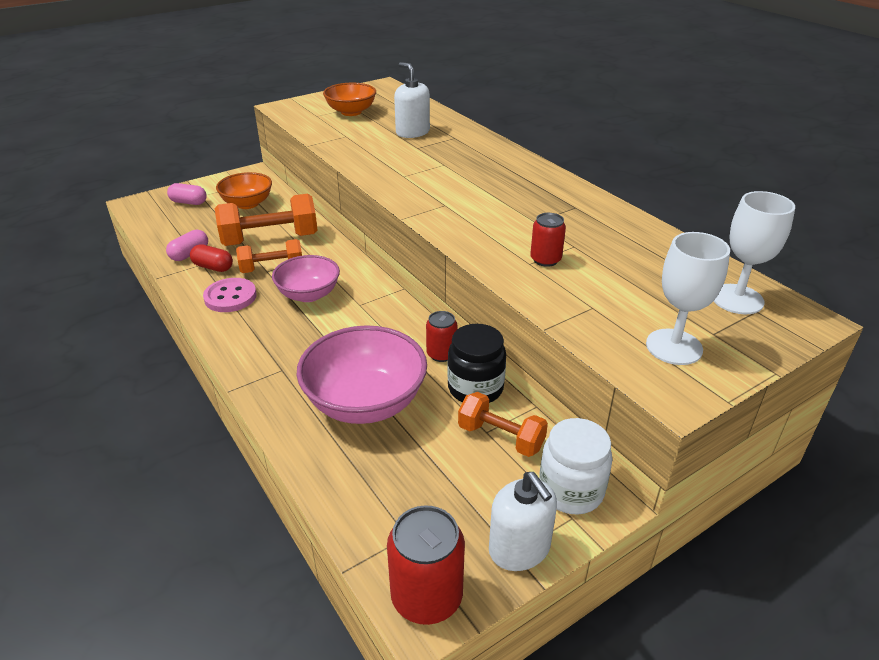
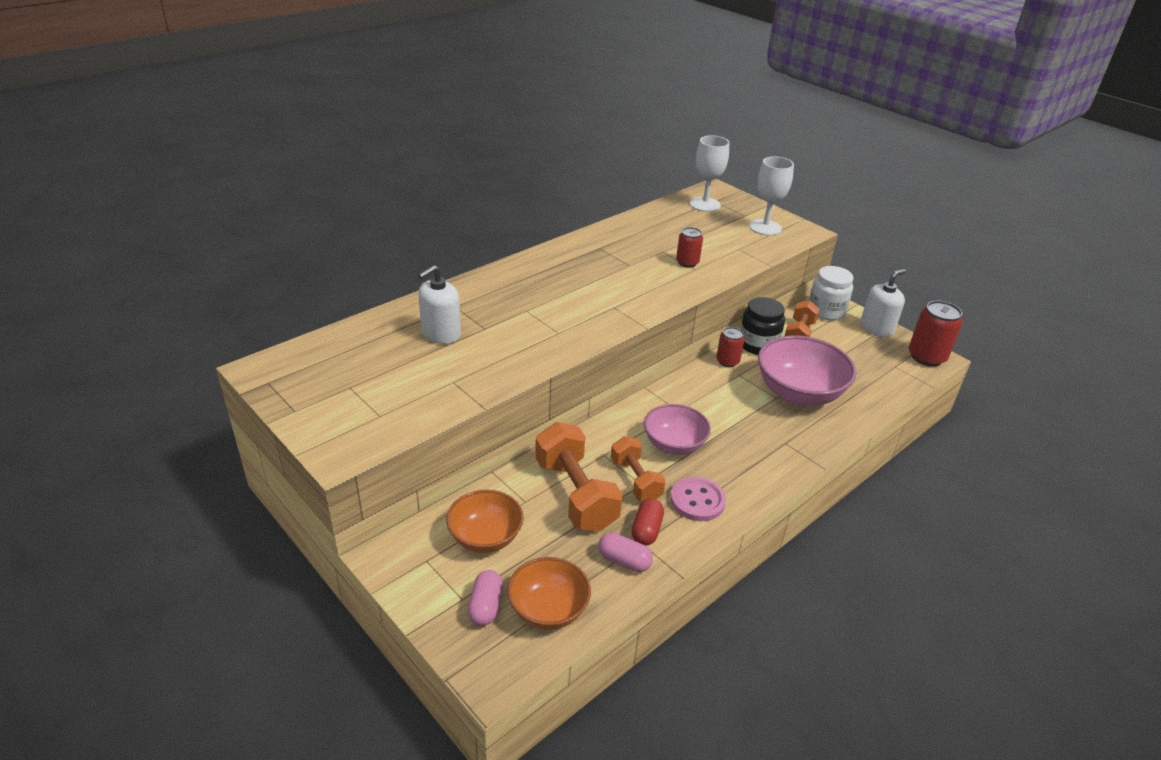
camera: 100 degrees left, 0 degrees up
orange bowl [323,83,376,116] -> orange bowl moved to [507,557,591,630]

